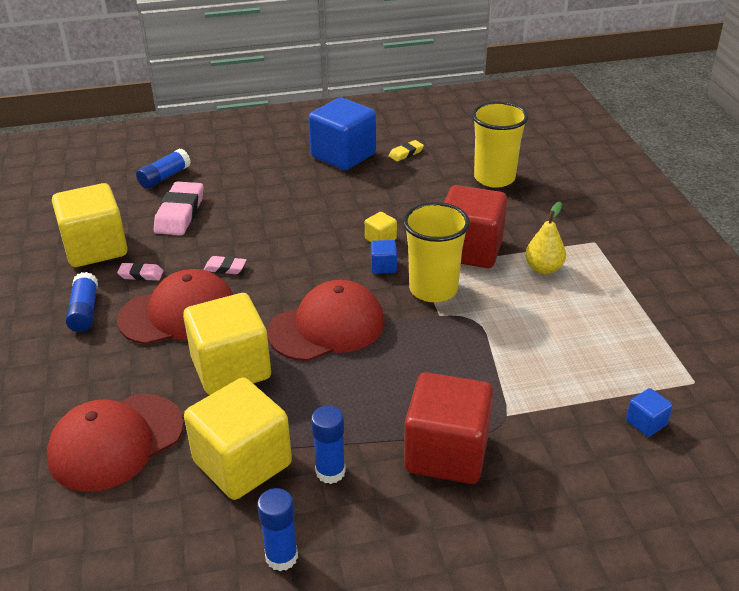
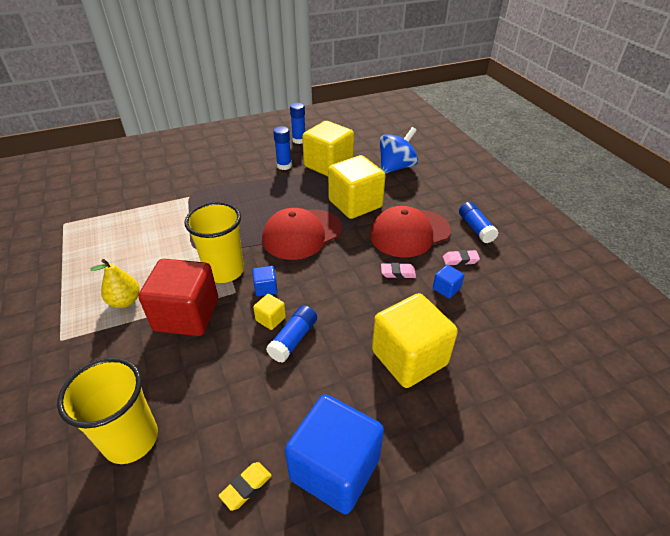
camera: 170 degrees right, 5 degrees up
red cap [47,394,184,492] -> blue spinning top [379,127,418,174]
yellow cube [52,183,128,267] -> yellow cube moved to [372,293,458,388]
blue glue stick [136,148,191,189] -> blue glue stick moved to [266,305,317,362]
pink eraser [154,182,203,235] -> none
red cube [404,373,493,484] -> none
blue cube [626,388,673,437] -> blue cube moved to [433,265,464,298]

